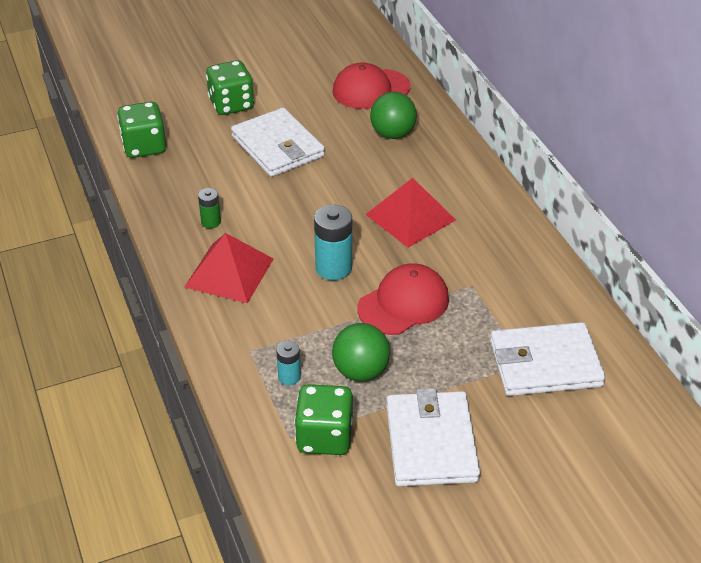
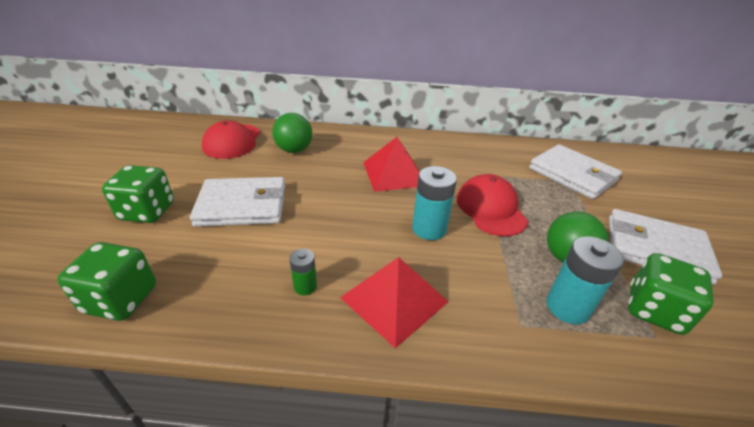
camera: 65 degrees left, 5 degrees down
turquoise battery [276,341,301,386] -> turquoise battery [547,236,624,324], size x1.79
white wallet [490,322,606,396] -> white wallet turned 60 degrees counterclockwise [529,144,622,199]

